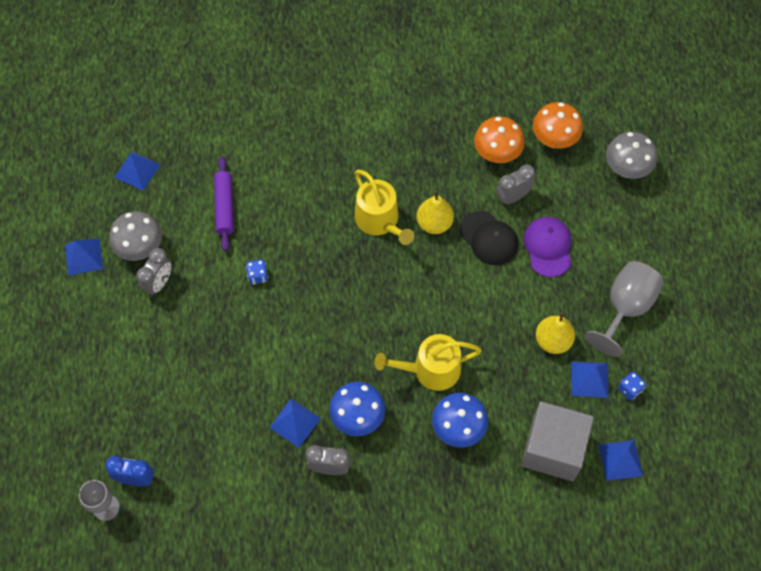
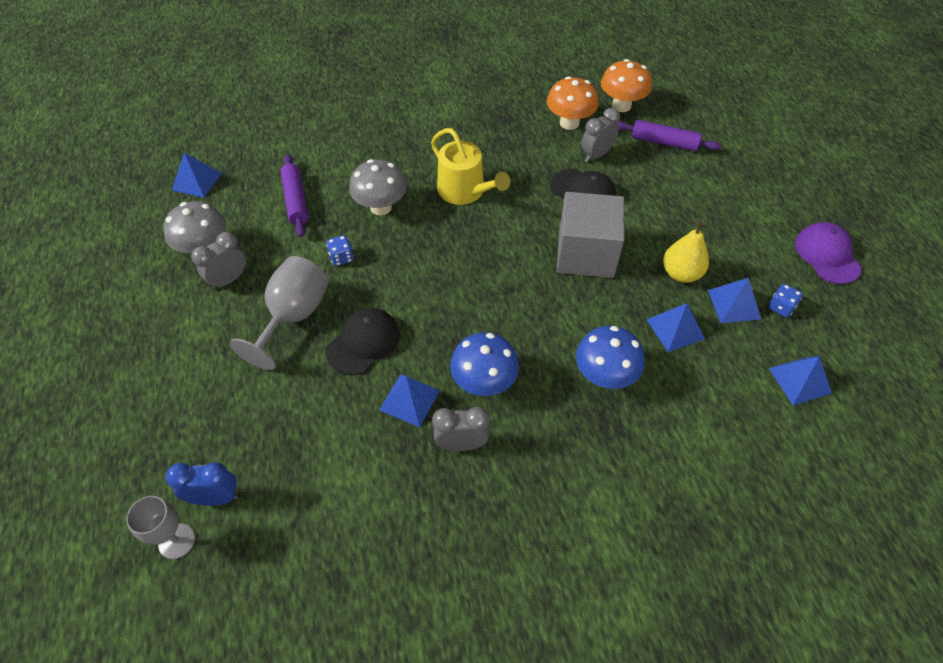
camera: 10 degrees left, 10 degrees down
blue pyramid [65,238,103,276] -> blue pyramid moved to [647,303,705,352]
grey clock [136,248,172,296] -> grey clock turned 150 degrees counterclockwise [191,232,246,290]
yellow watering can [374,334,482,391] -> none
yellow pear [417,190,454,234] -> none
grey cube [521,401,594,481] -> grey cube moved to [557,192,624,278]
purple cap [524,217,571,277] -> purple cap moved to [795,222,862,284]
grey goblet [585,261,664,357] -> grey goblet moved to [230,256,329,370]
grey mushroom [606,132,657,179] -> grey mushroom moved to [349,159,407,216]
none -> black cap [326,308,400,375]
none -> purple rolling pin [616,120,721,151]

